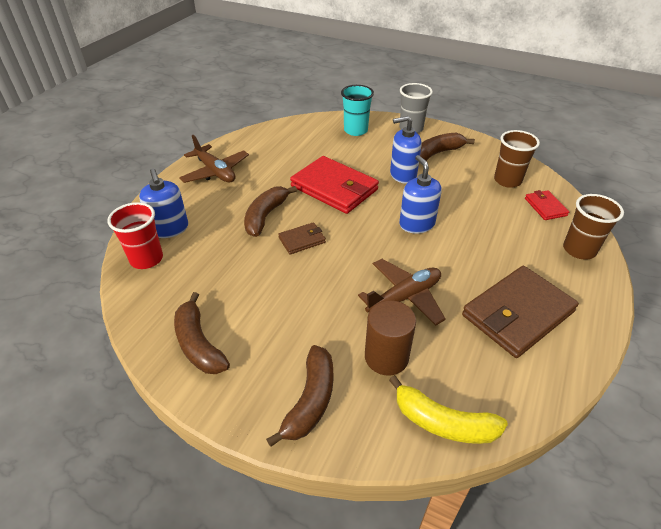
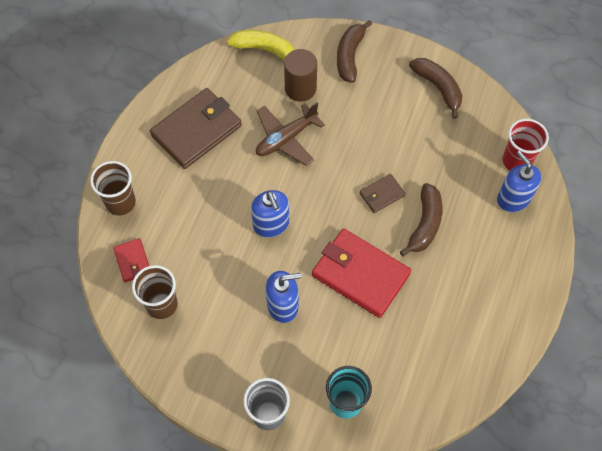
camera: 175 degrees right, 20 degrees up
brown plane [179,135,249,183] -> none
brown banana [420,133,475,161] -> none

